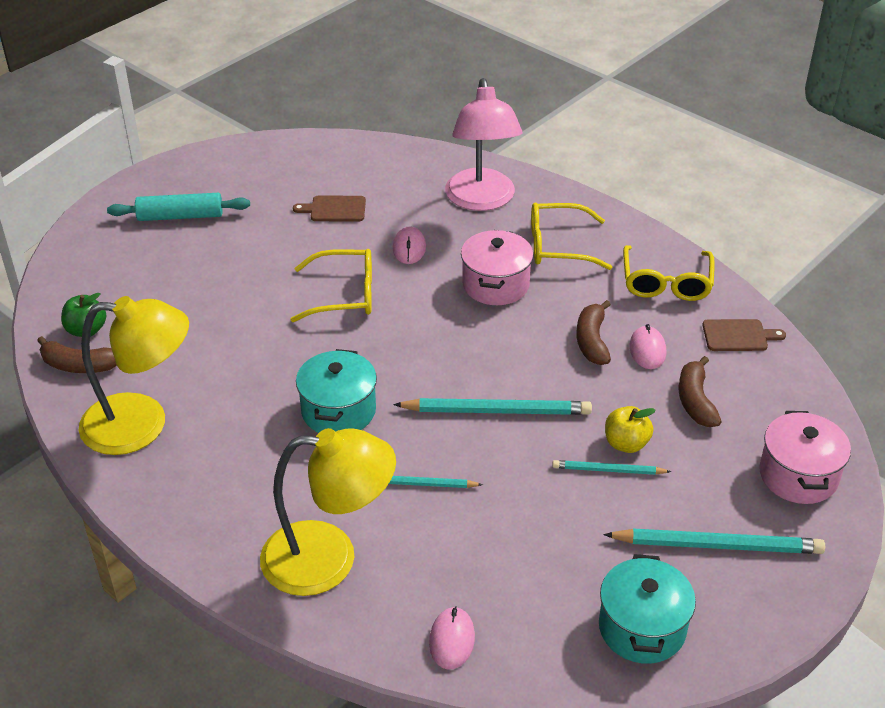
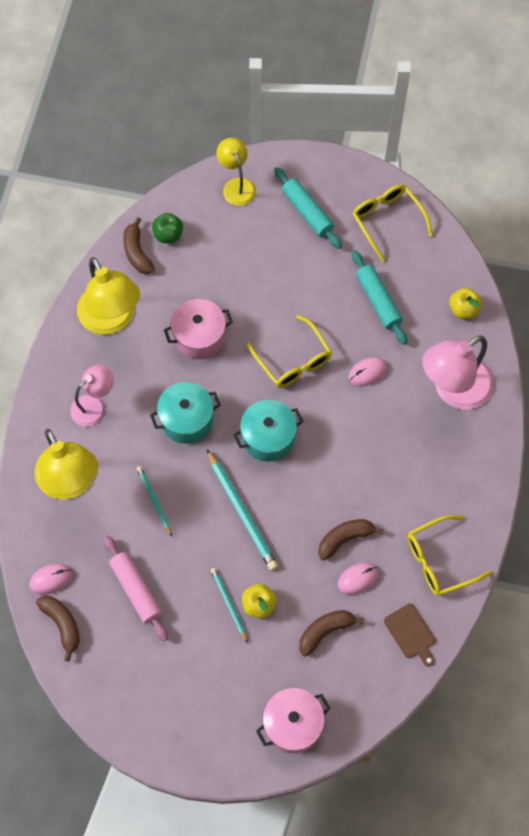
camera: 60 degrees right, 25 degrees up
brown cutting board [293,196,366,222] -> turquoise rolling pin [352,250,407,345]
pink pot [461,230,533,305] -> pink pot moved to [164,299,233,360]
yellow glasses [531,202,612,270] -> yellow glasses moved to [353,184,433,262]
turquoise pot [599,554,696,664] -> turquoise pot moved to [233,400,304,462]
turquoise pencil [603,529,825,554] -> none
none -> brown banana [36,596,80,661]
none -> pink lamp [70,365,114,427]
none -> pink rolling pin [104,535,168,641]
none -> yellow lamp [217,138,256,206]
none -> yellow apple [449,288,482,319]

